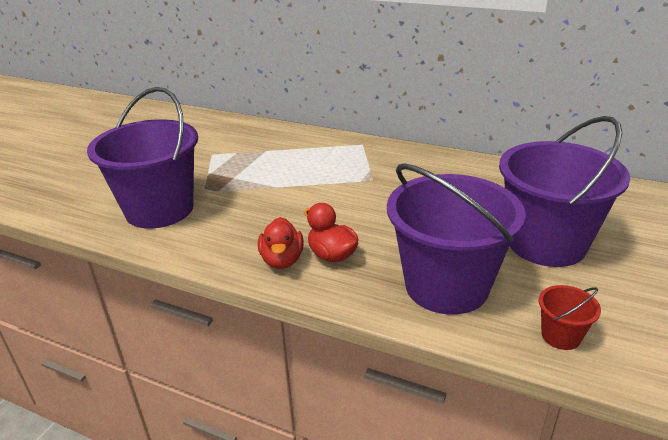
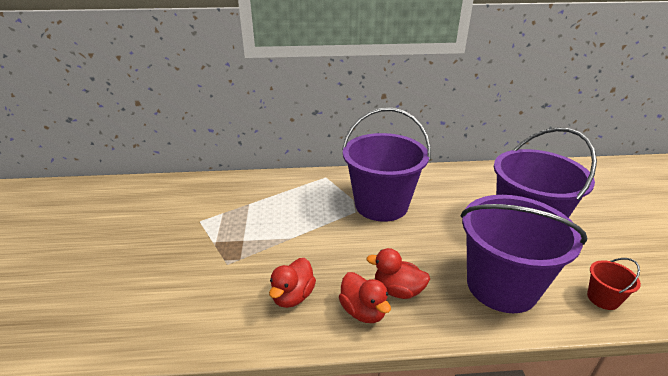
camera: 30 degrees left, 0 degrees up
purple bucket [87,87,198,229] -> purple bucket moved to [342,108,431,222]
none -> red duck [269,258,316,308]

